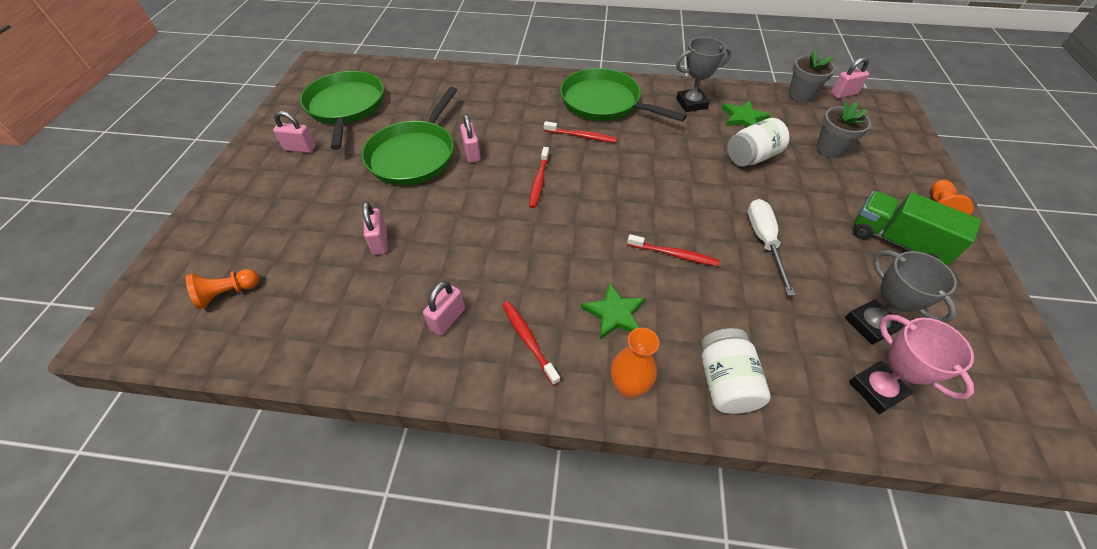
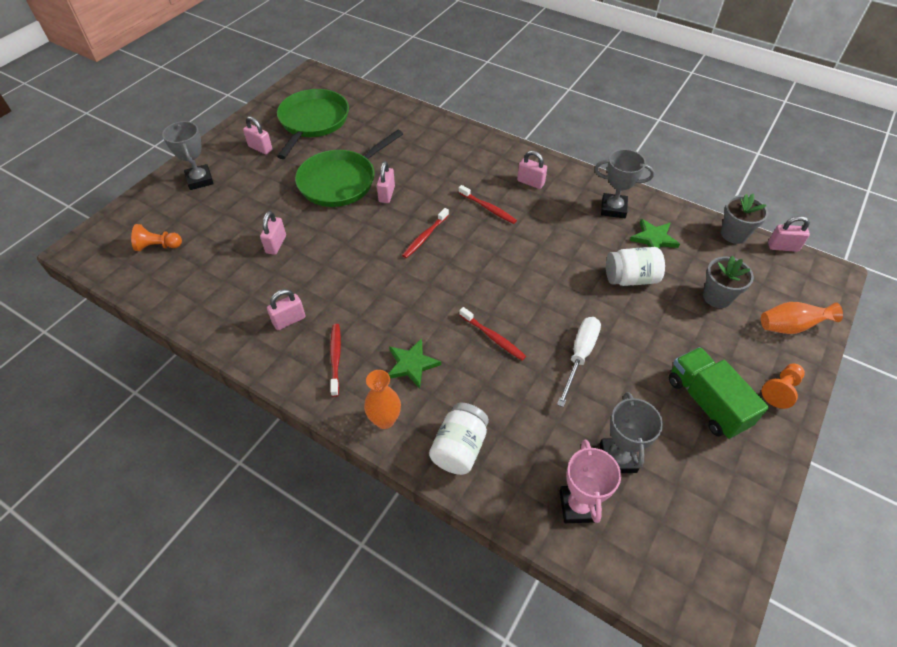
camera: 25 degrees right, 0 degrees up
green pan [560,68,687,122] -> pink padlock [517,151,547,189]
none -> grey trophy [162,121,214,190]
none -> orange vase [761,302,843,334]

